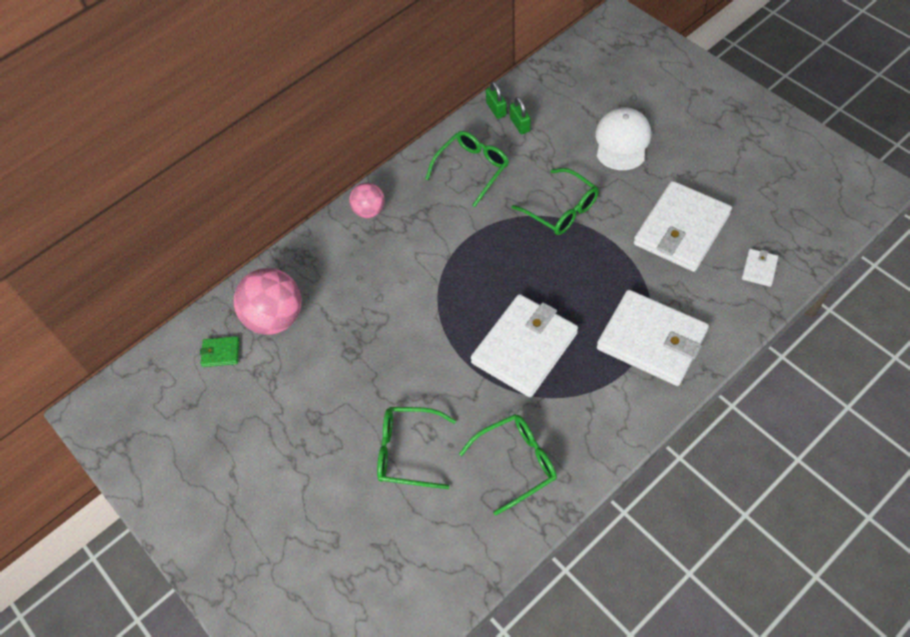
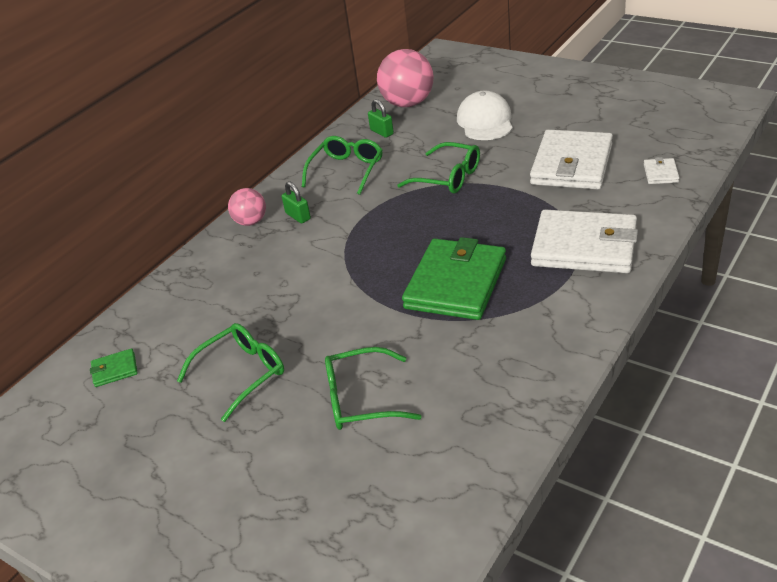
camera: 15 degrees left, 20 degrees down
pink ball [234,268,301,335] -> pink ball moved to [377,49,434,107]
green glasses [459,414,557,516] -> green glasses moved to [177,323,284,422]
white wallet [471,294,578,398] -> green wallet [402,237,506,320]
green padlock [486,81,507,119] -> green padlock moved to [282,181,311,223]

